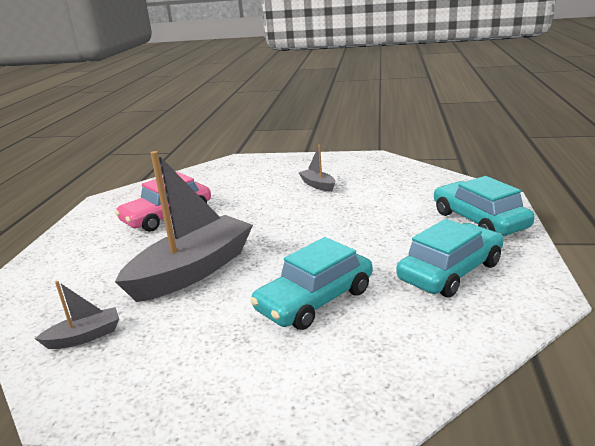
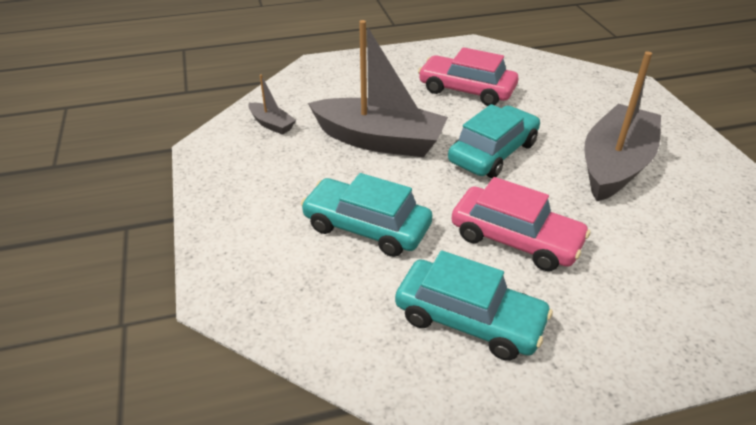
camera: 65 degrees right, 15 degrees up
grey boat [299,145,335,192] -> grey boat [584,51,661,201], size x2.25
turquoise car [434,176,534,236] -> turquoise car moved to [448,104,540,178]
none -> pink car [451,177,590,271]

